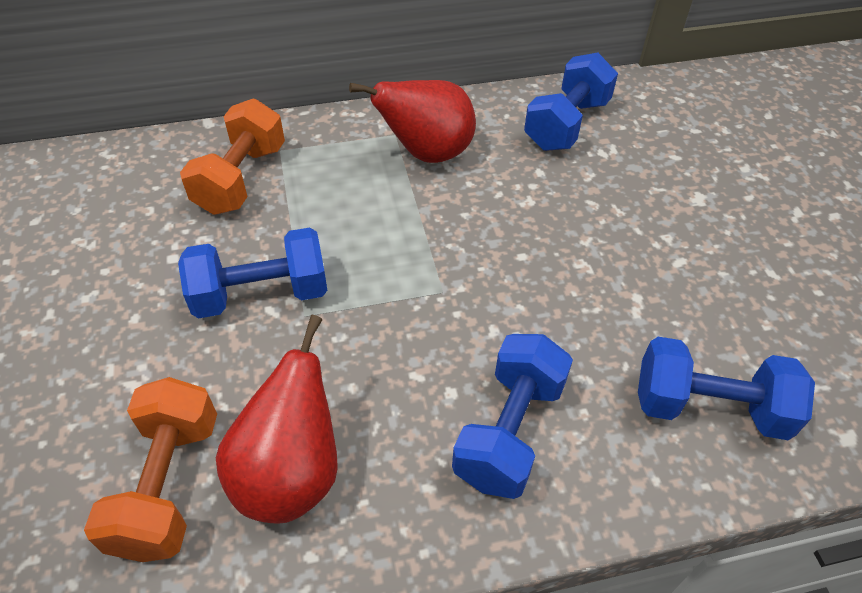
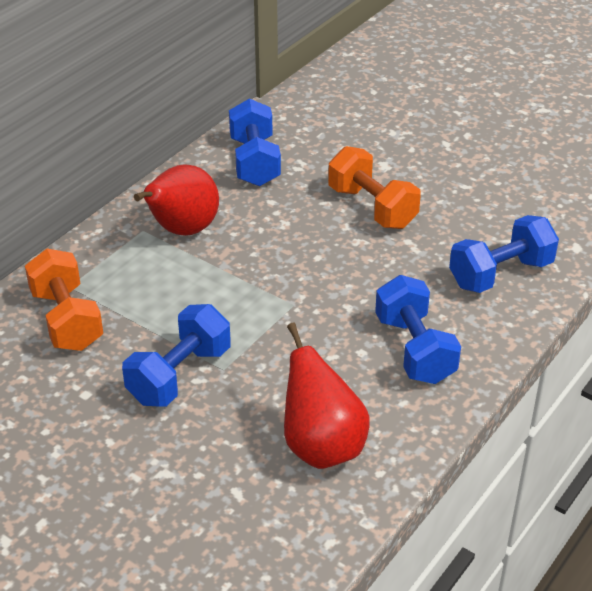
camera: 40 degrees left, 10 degrees down
orange dumbbell [84,377,217,562] -> orange dumbbell moved to [328,146,421,229]

